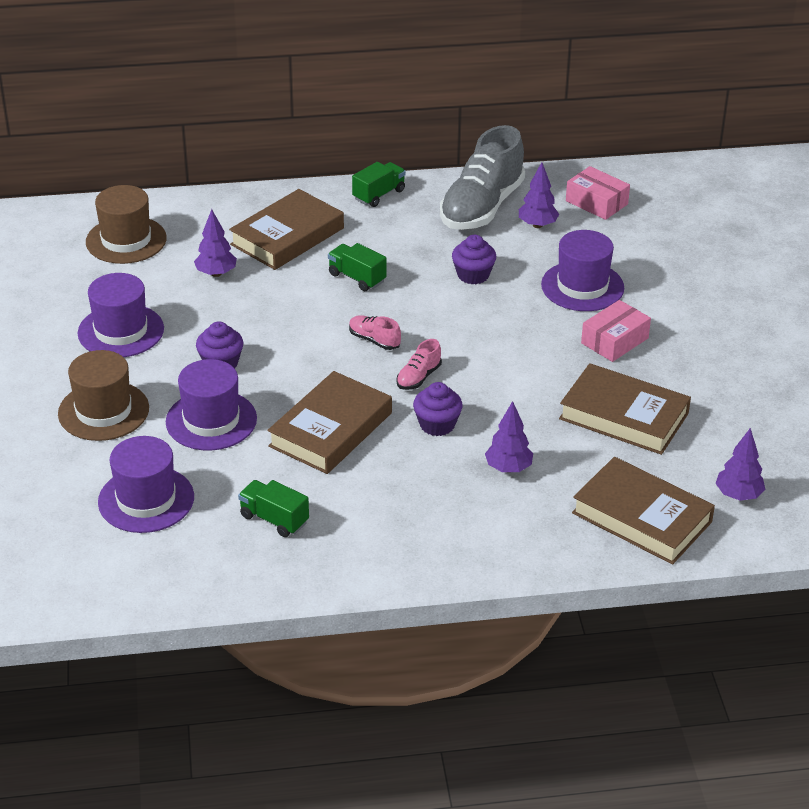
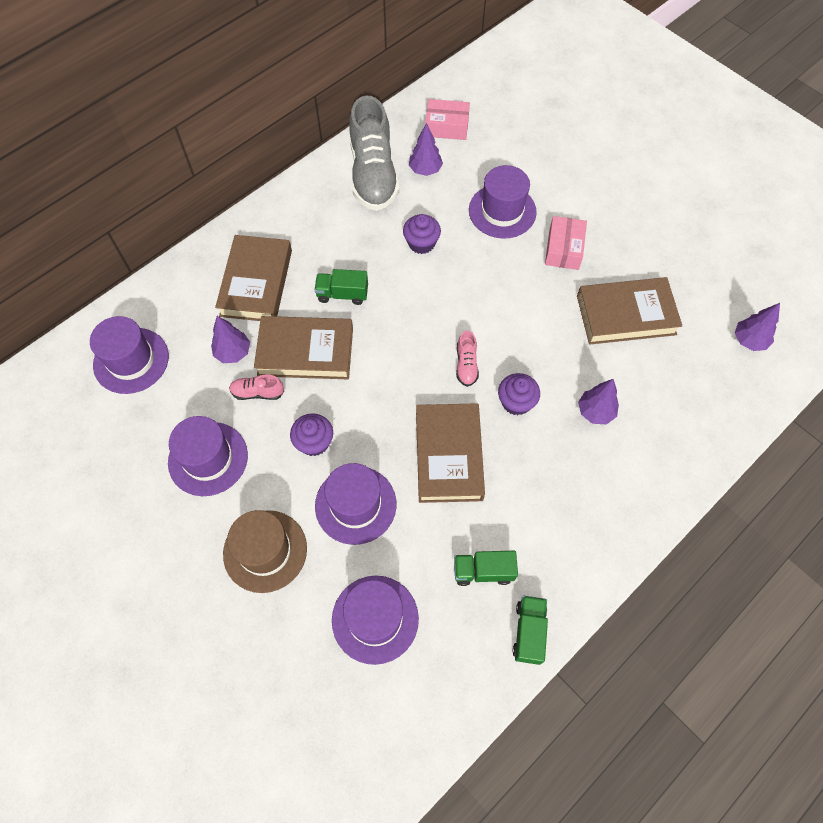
camera: 35 degrees left, 25 degrees up
brown hat [86,185,167,264] -> purple hat [90,316,169,394]
pink shoe [349,315,401,350] -> pink shoe moved to [229,374,284,400]
green truck [352,162,406,207] -> green truck moved to [513,596,548,665]
brown book [572,457,715,565] -> brown book moved to [254,316,353,379]

